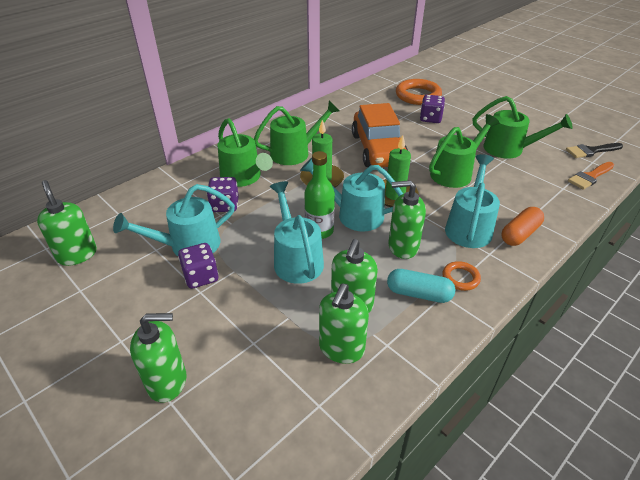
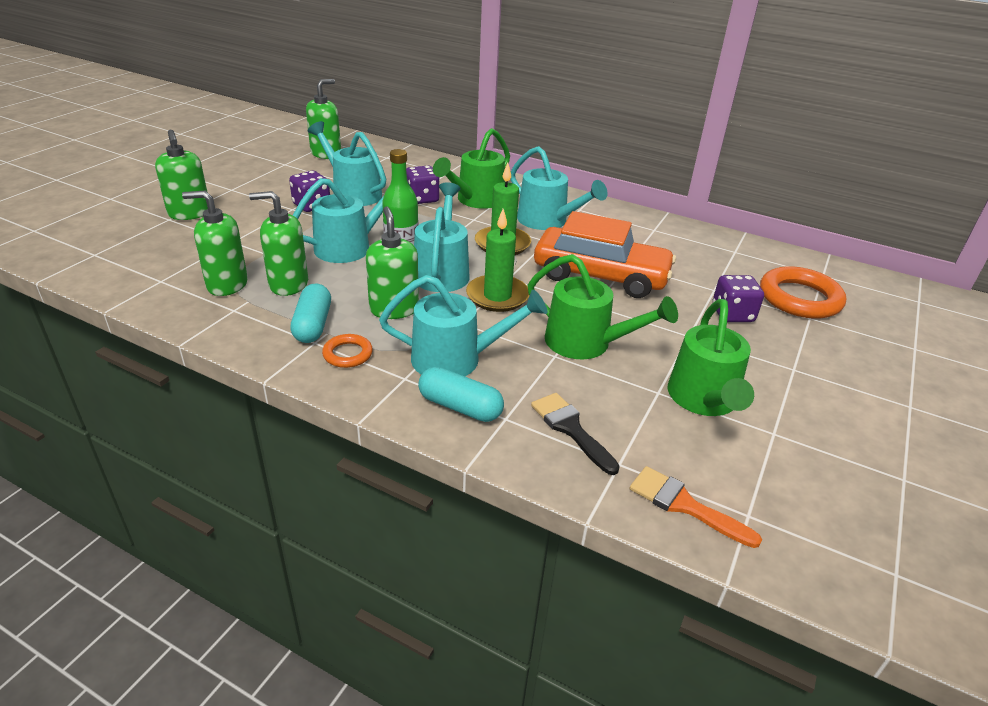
camera: 70 degrees right, 5 degrees down
green watering can [254,101,339,165] -> turquoise watering can [511,146,608,230]
orange car [352,103,408,167] -> orange car turned 135 degrees counterclockwise [534,211,676,298]
orange capsule [501,207,544,246] -> turquoise capsule [418,367,504,422]
black brush [566,143,623,158] -> black brush moved to [531,393,620,475]

